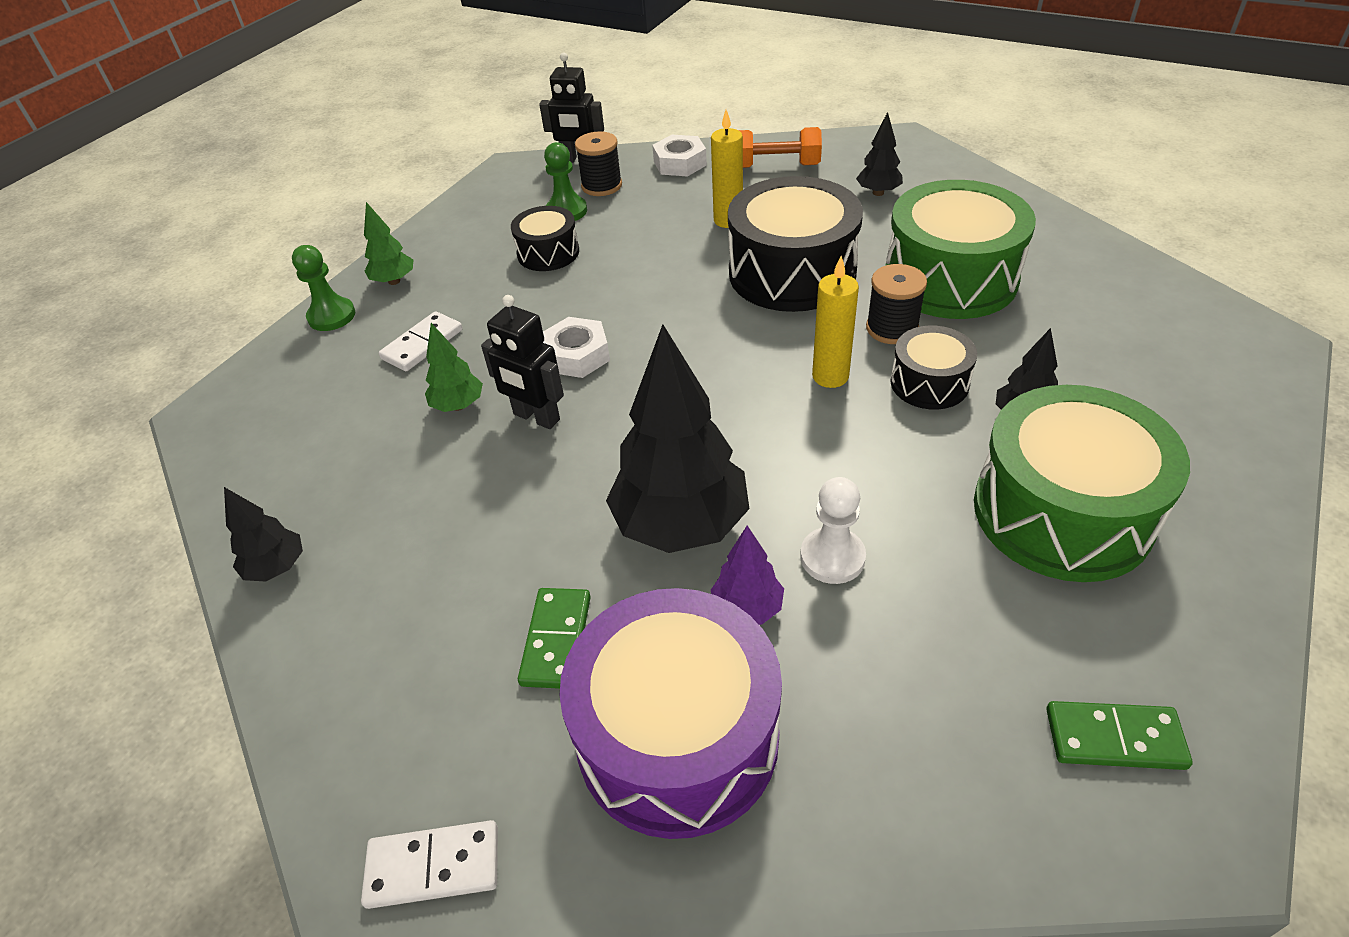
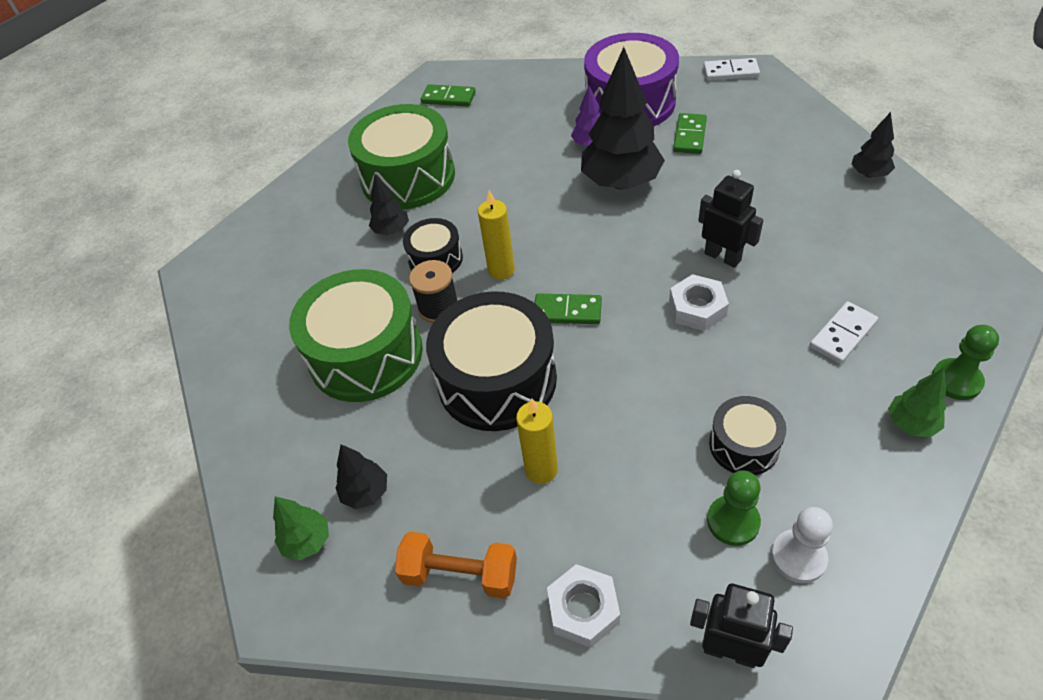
camera: 170 degrees left, 5 degrees up
green tree [425,323,483,412] -> green tree moved to [273,496,329,560]
black spool [575,131,622,196] -> none
white pawn [800,477,866,584] -> white pawn moved to [771,507,833,583]
none -> green domino [535,293,602,324]

